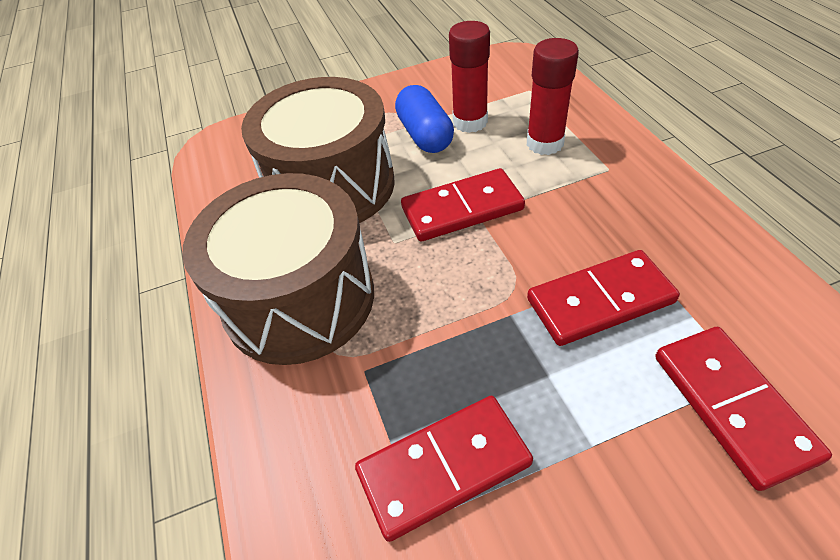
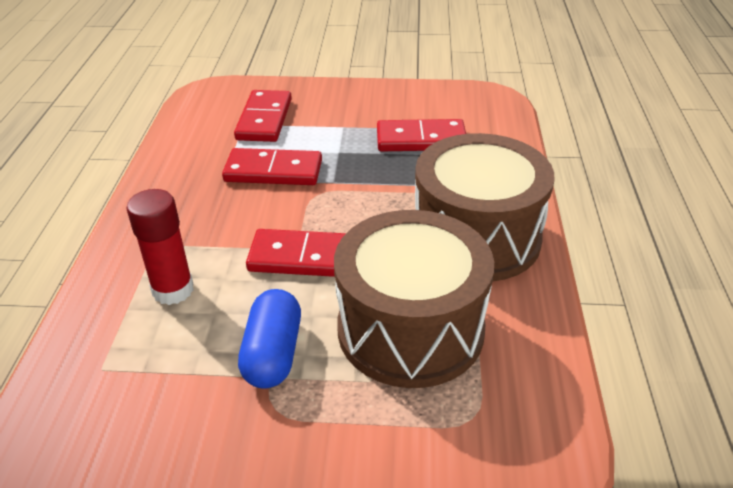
camera: 160 degrees left, 10 degrees down
red glue stick [449,21,490,133] -> none

